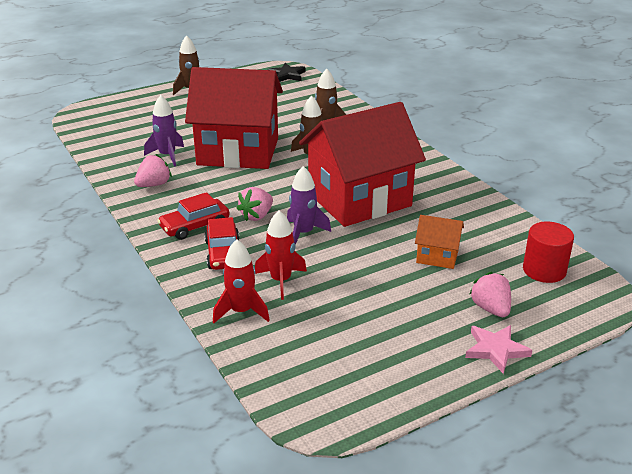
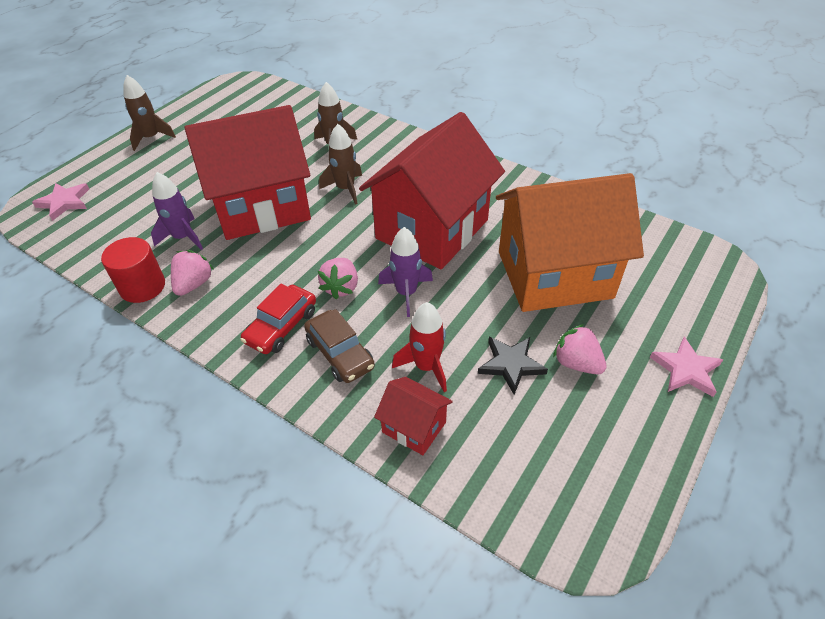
camera: 25 degrees left, 15 degrees up
red car [204,217,239,270] -> brown car [304,309,375,383]
red rocket [213,239,270,323] -> red house [374,377,453,455]
black star [268,63,306,82] -> black star moved to [478,337,548,395]
orange house [415,215,464,269] -> orange house [496,173,644,312], size x2.35
pink strawberry [469,272,511,317] -> pink strawberry moved to [553,324,607,374]
red cylinder [523,222,574,283] -> red cylinder moved to [101,237,165,303]
none -> pink star [32,183,89,221]

